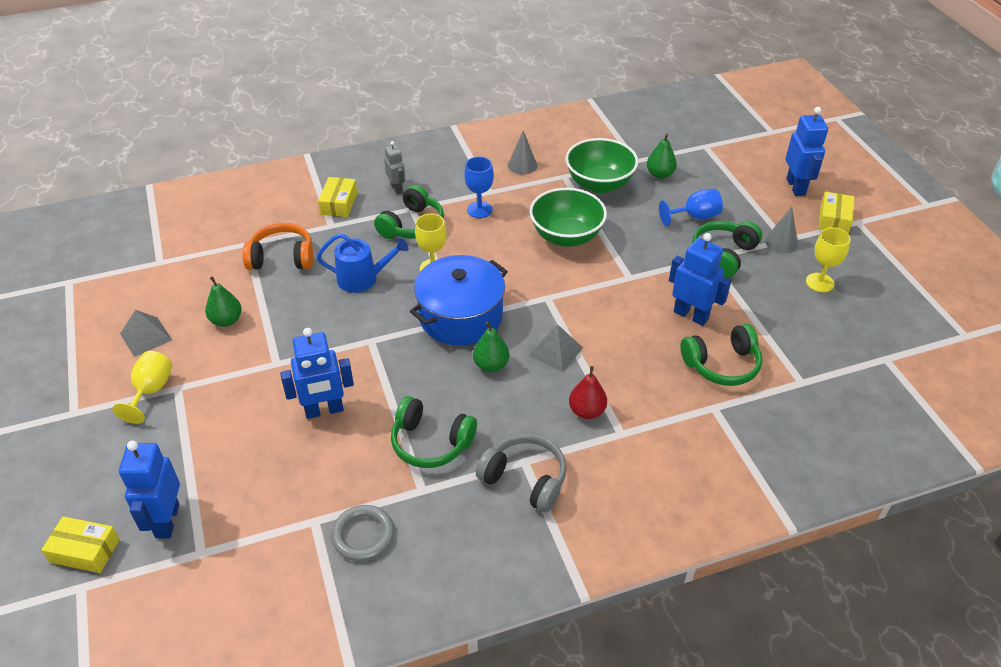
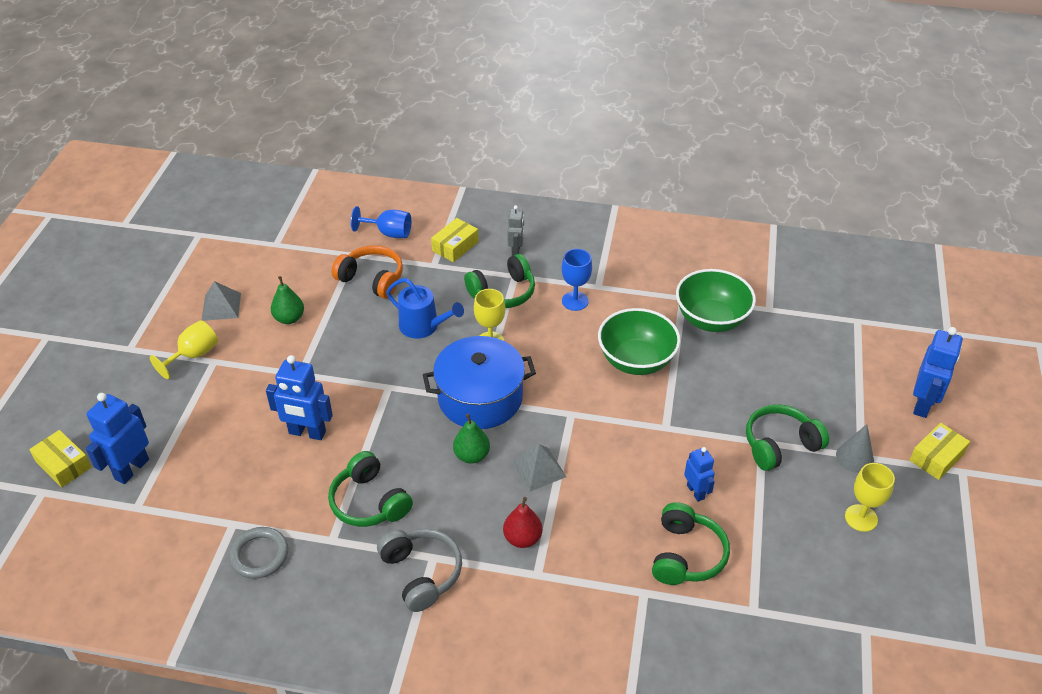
camera: 30 degrees right, 0 degrees up
grey cone [508,130,537,175] -> none
green pear [647,133,677,179] -> none
blue goblet [659,189,723,226] -> blue goblet moved to [351,206,411,238]
blue robot [669,233,731,326] -> blue robot [684,447,715,502], size x0.61
green headphones [681,324,762,386] -> green headphones turned 90 degrees counterclockwise [652,502,730,585]

